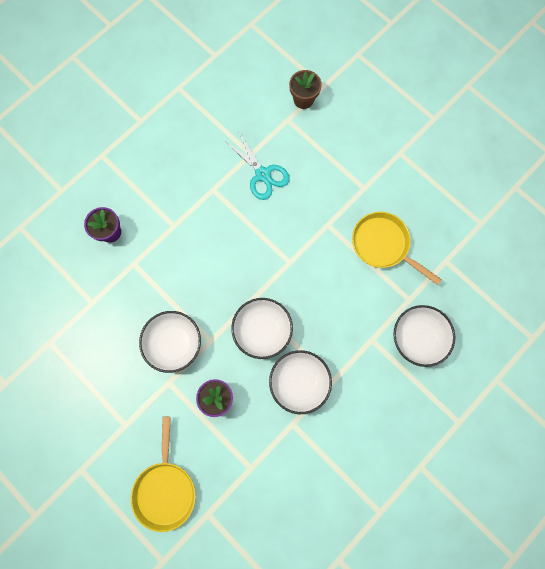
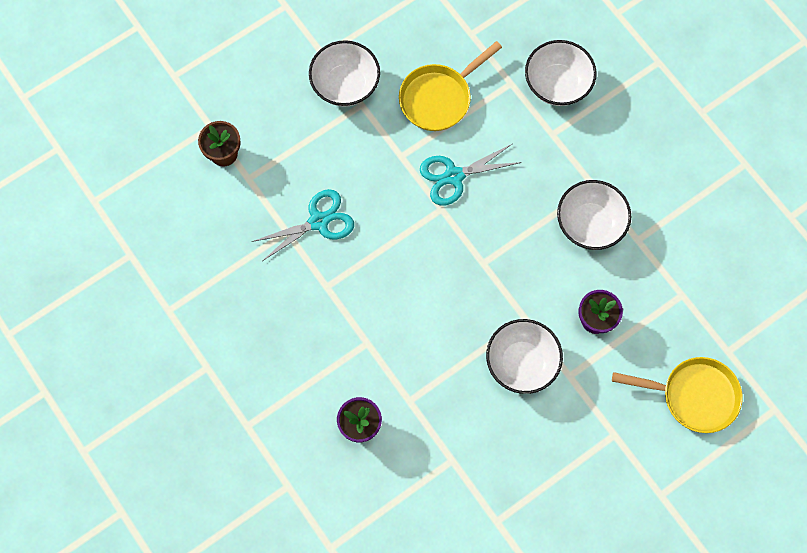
camera: 80 degrees left, 5 degrees down
white bowl [231,298,293,359] -> white bowl moved to [309,40,380,107]
none -> turquoise scissors [420,144,521,206]

